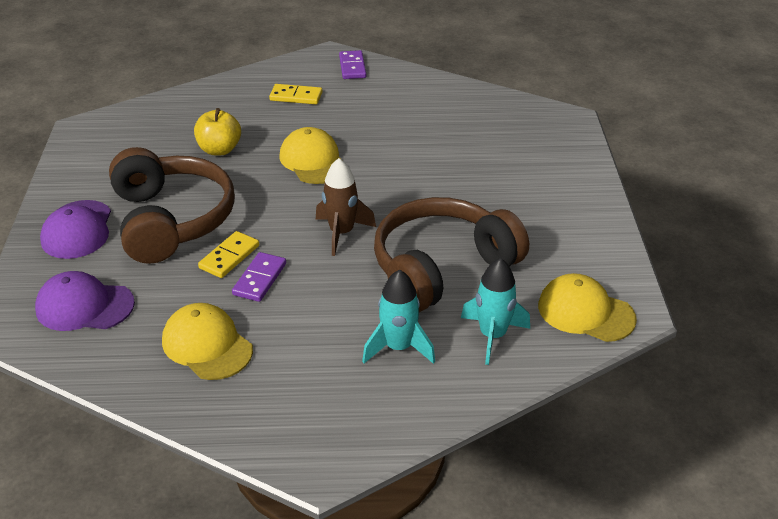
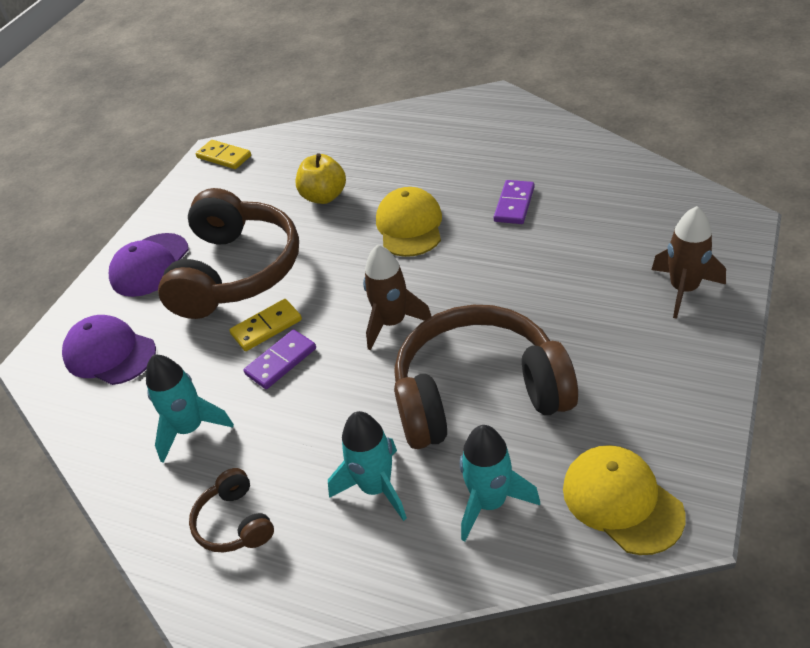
camera: 30 degrees right, 5 degrees up
yellow cap [162,303,253,380] -> turquoise rocket [146,355,234,463]
yellow domino [269,84,322,104] -> yellow domino moved to [196,140,251,169]
purple domino [339,50,366,79] -> purple domino moved to [494,180,534,224]
none -> brown headphones [189,468,274,553]
none -> brown rocket [652,206,726,319]

